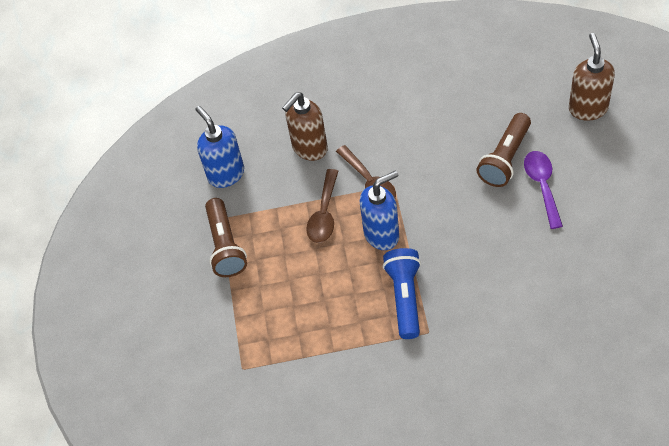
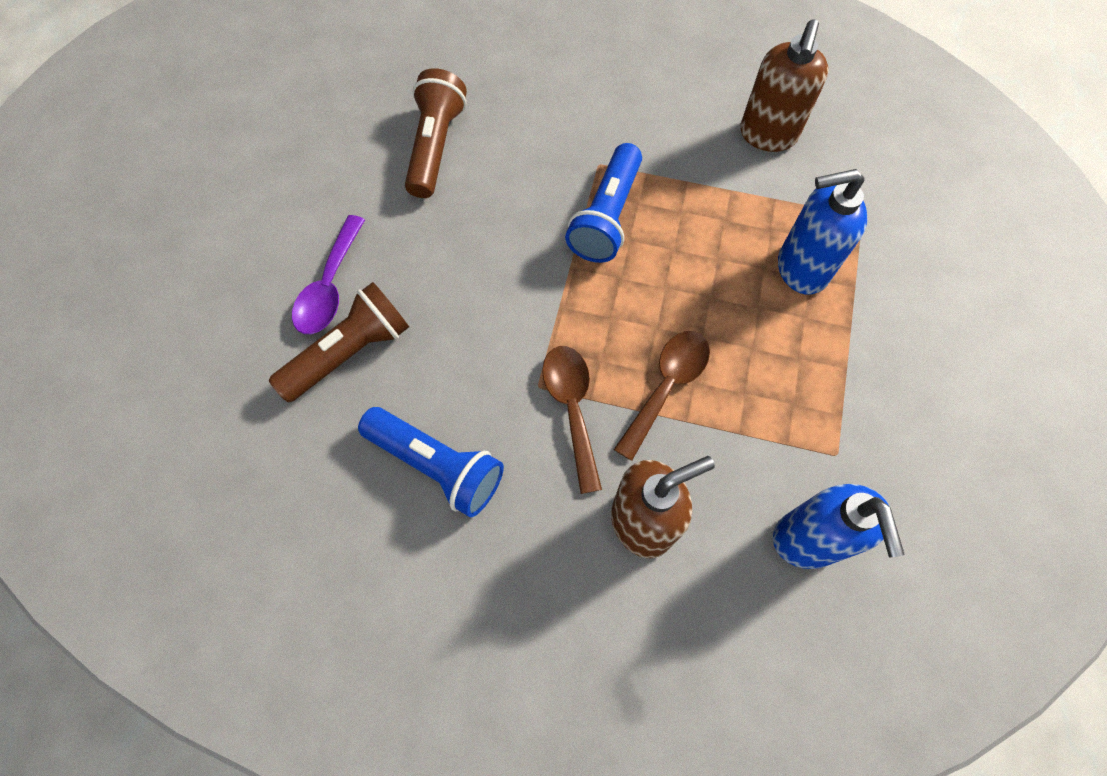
camera: 165 degrees left, 10 degrees up
brown flashlight [205,198,247,277] -> brown flashlight moved to [405,68,467,198]
blue soap dispenser [360,171,399,250] -> blue soap dispenser moved to [778,169,867,295]
brown soap dispenser [569,33,615,121] -> brown soap dispenser moved to [740,19,828,152]
none -> blue flashlight [358,407,504,518]

